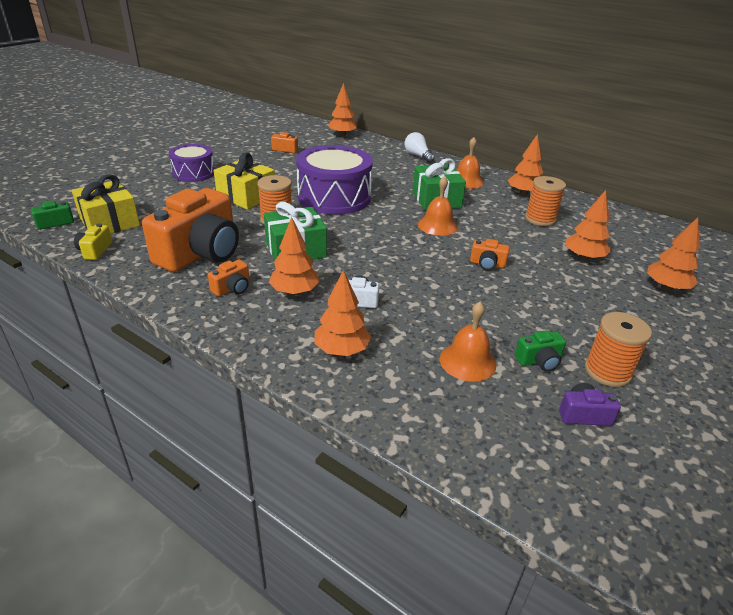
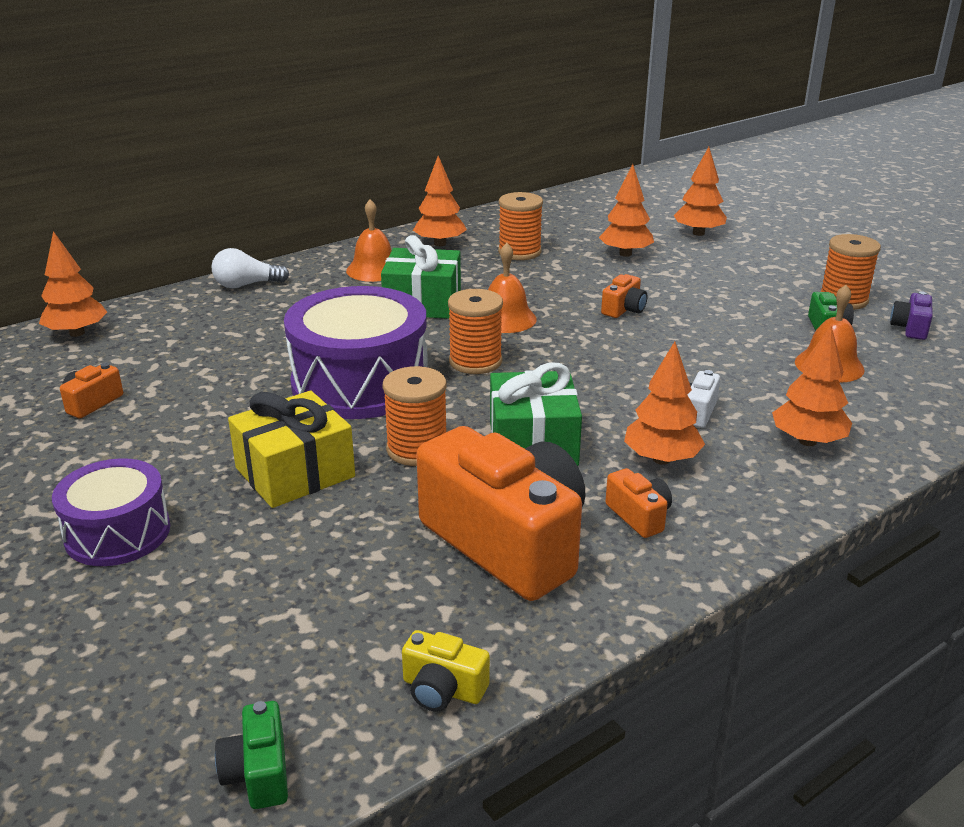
camera: 70 degrees left, 5 degrees down
yellow gift [72,174,140,234] -> none
none -> orange spool [448,289,503,374]

